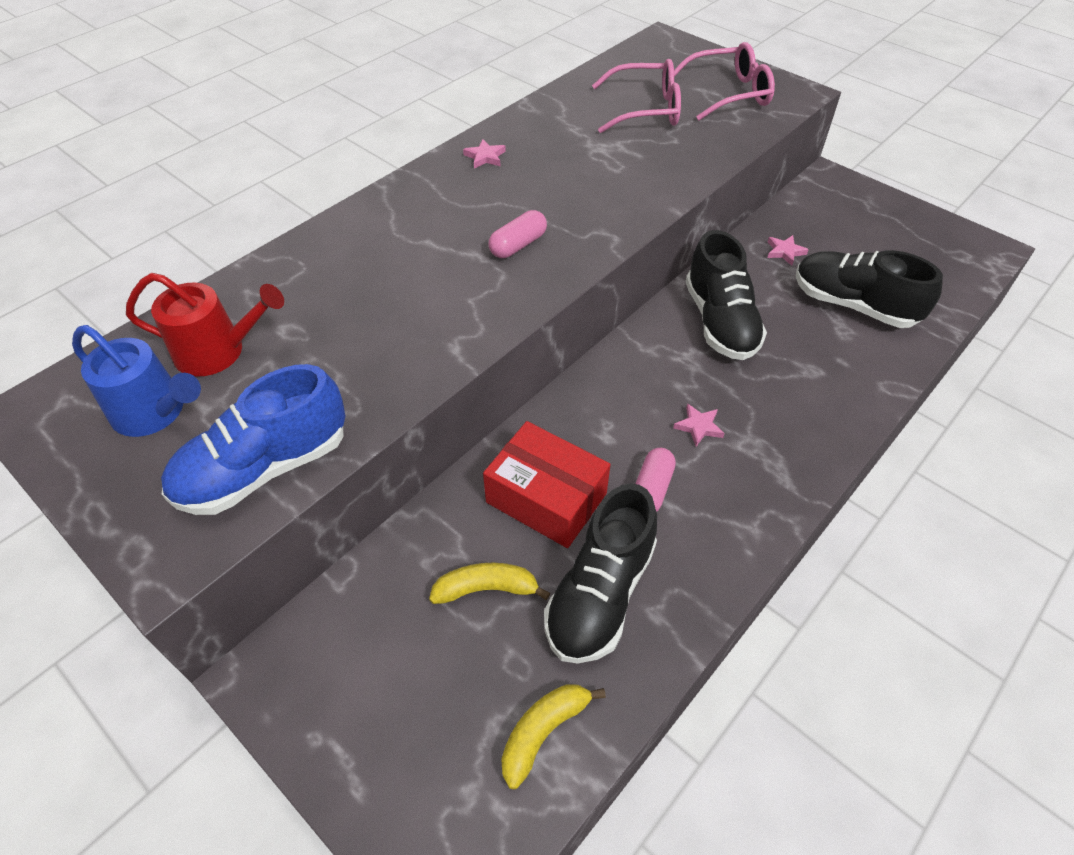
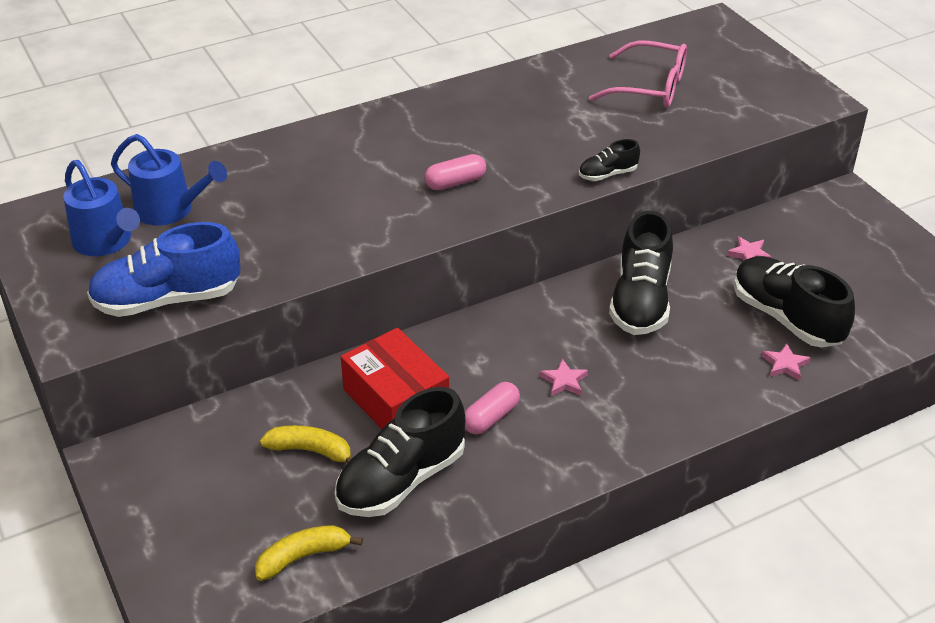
camera: 20 degrees right, 10 degrees down
red watering can [126,273,284,377] -> blue watering can [111,134,227,226]
pink star [463,139,506,169] -> pink star moved to [762,343,811,381]
pink glasses [674,42,775,121] -> none
none -> black shoe [579,139,640,181]

